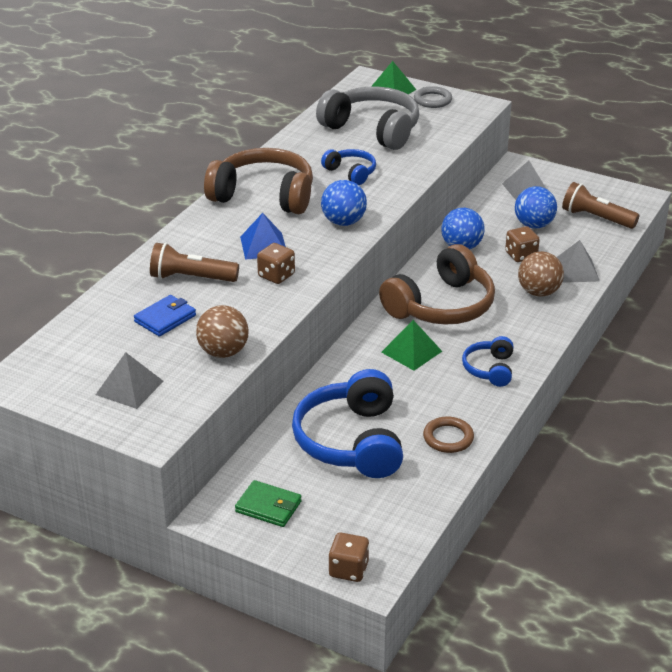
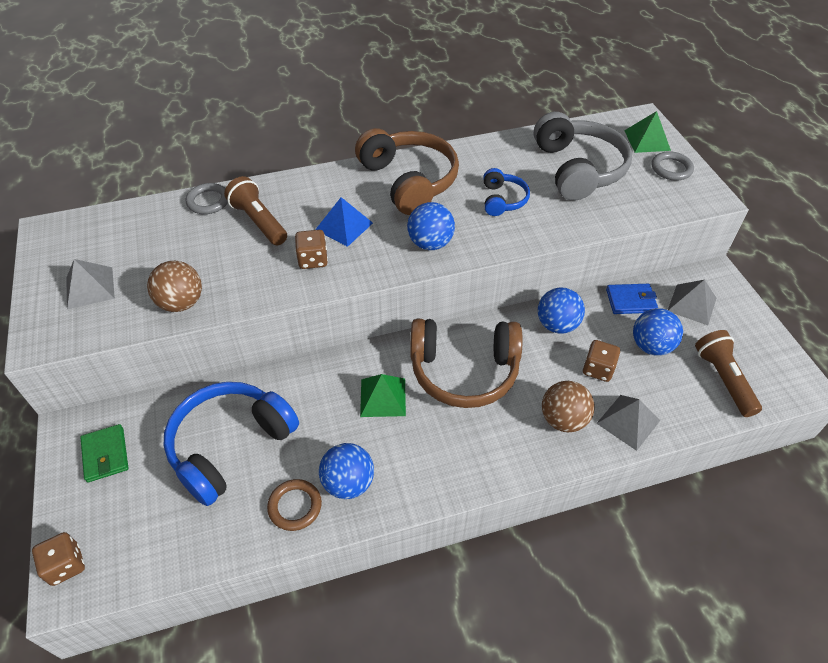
camera: 45 degrees right, 15 degrees up
blue wallet [134,295,196,337] -> blue wallet moved to [606,284,658,314]
blue headphones [462,336,513,387] -> none
none -> grey ring [186,183,228,214]
none -> blue ball [319,443,374,499]

